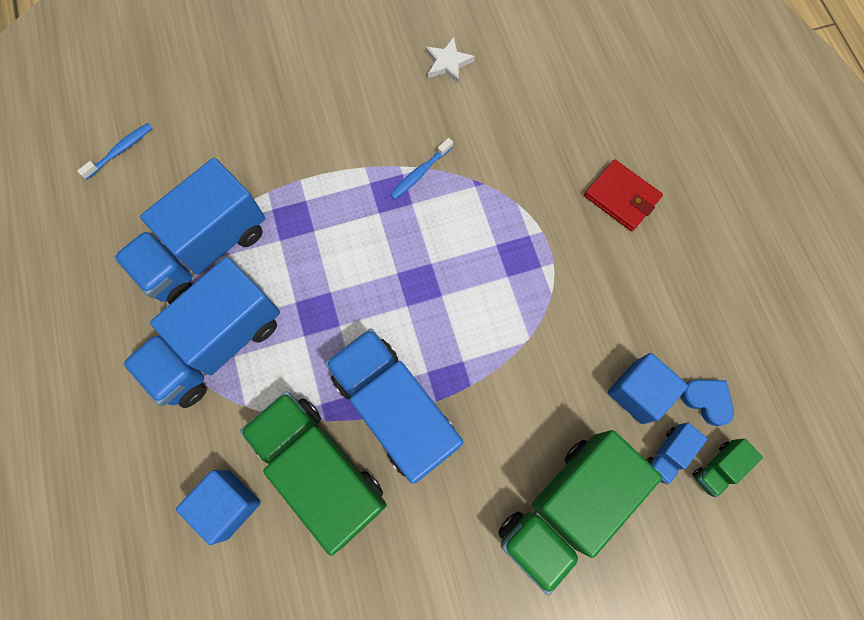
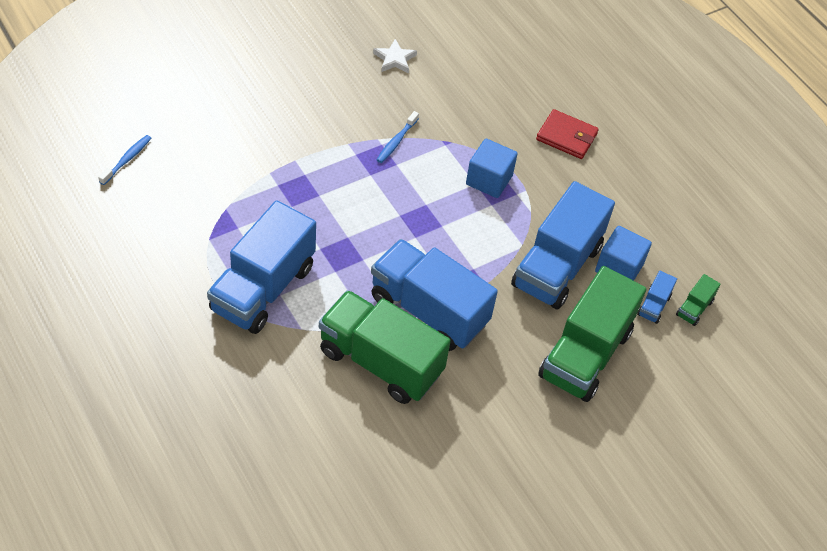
camera: 20 degrees left, 20 degrees down
blue truck [114,158,265,304] -> blue truck moved to [511,181,615,310]
blue cube [176,470,261,545] -> blue cube moved to [466,139,518,198]
blue heart [681,380,734,426] -> none

